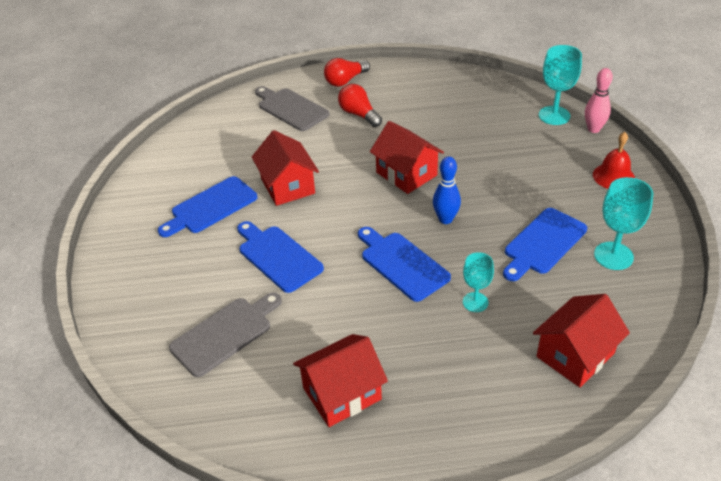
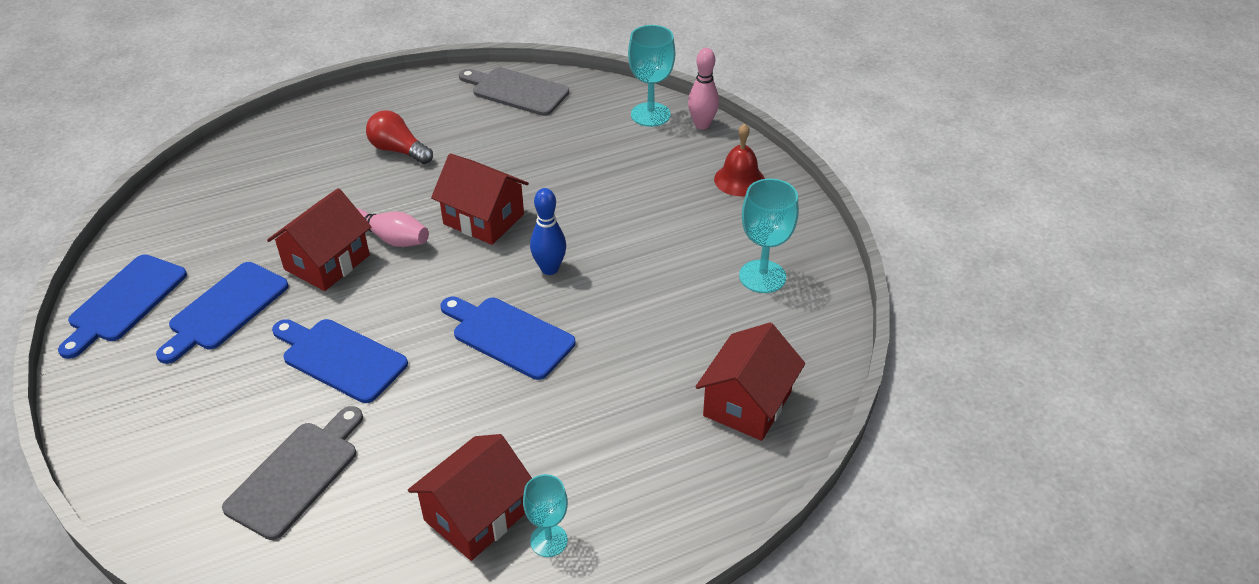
camera: 20 degrees left, 0 degrees up
red house [252,130,319,206] -> red house turned 75 degrees clockwise [267,188,371,291]
grey cutting board [255,86,329,131] -> grey cutting board moved to [459,67,569,116]
red light bulb [324,58,370,87] -> none
turquoise goblet [463,252,494,312] -> turquoise goblet moved to [523,474,568,557]
blue cutting board [503,208,587,281] -> blue cutting board moved to [58,254,187,359]
none -> pink bowling pin [357,208,429,247]

